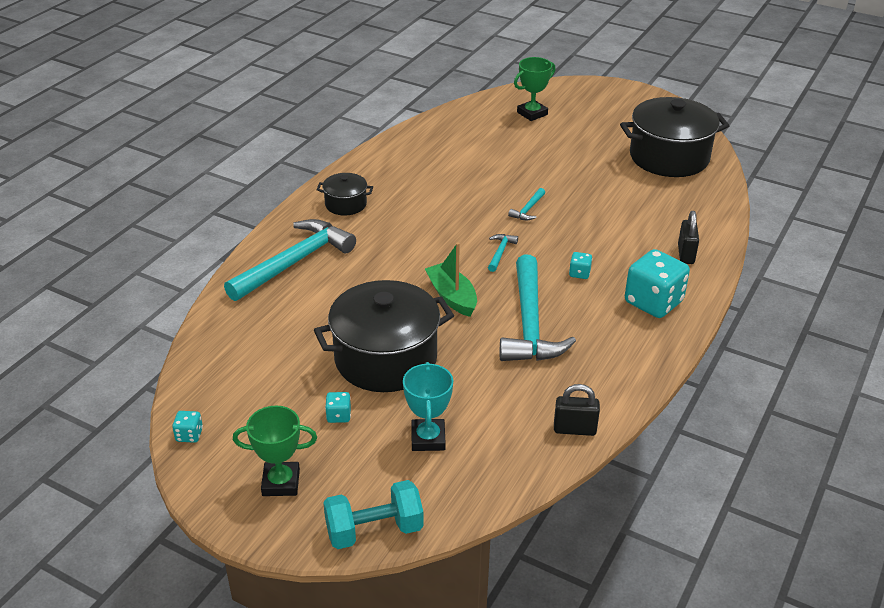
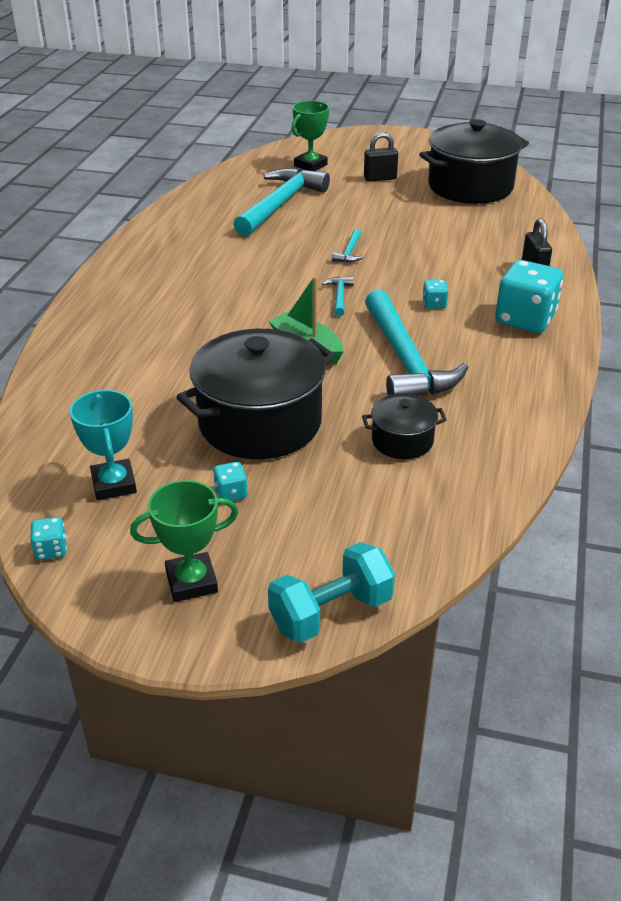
camera: 15 degrees left, 0 degrees up
turquoise hammer [224,219,356,301] -> turquoise hammer moved to [233,168,330,237]
black pot [317,173,373,215] -> black pot moved to [362,393,447,459]
turquoise trophy [403,362,453,451] -> turquoise trophy moved to [70,390,137,500]
black padlock [554,384,600,436] -> black padlock moved to [364,132,398,181]

